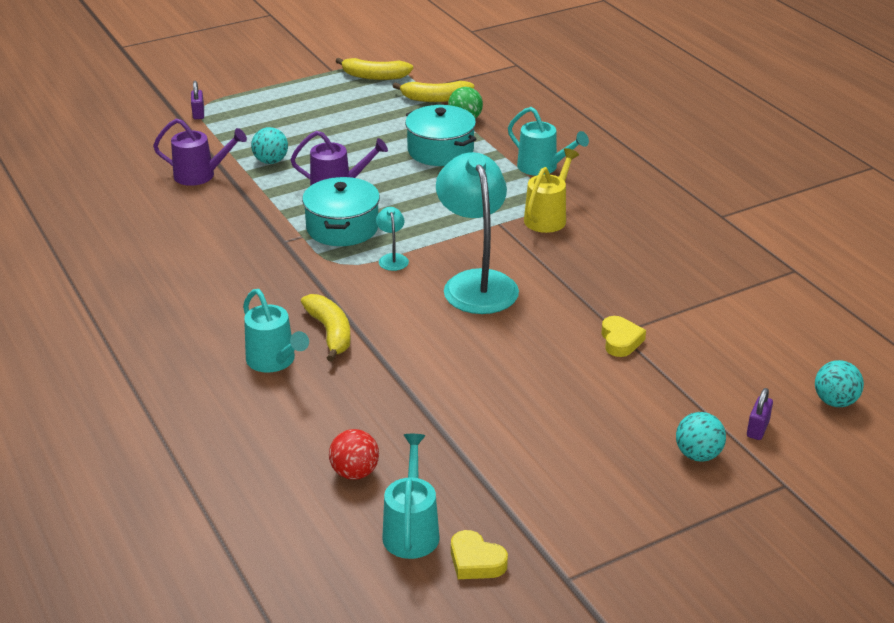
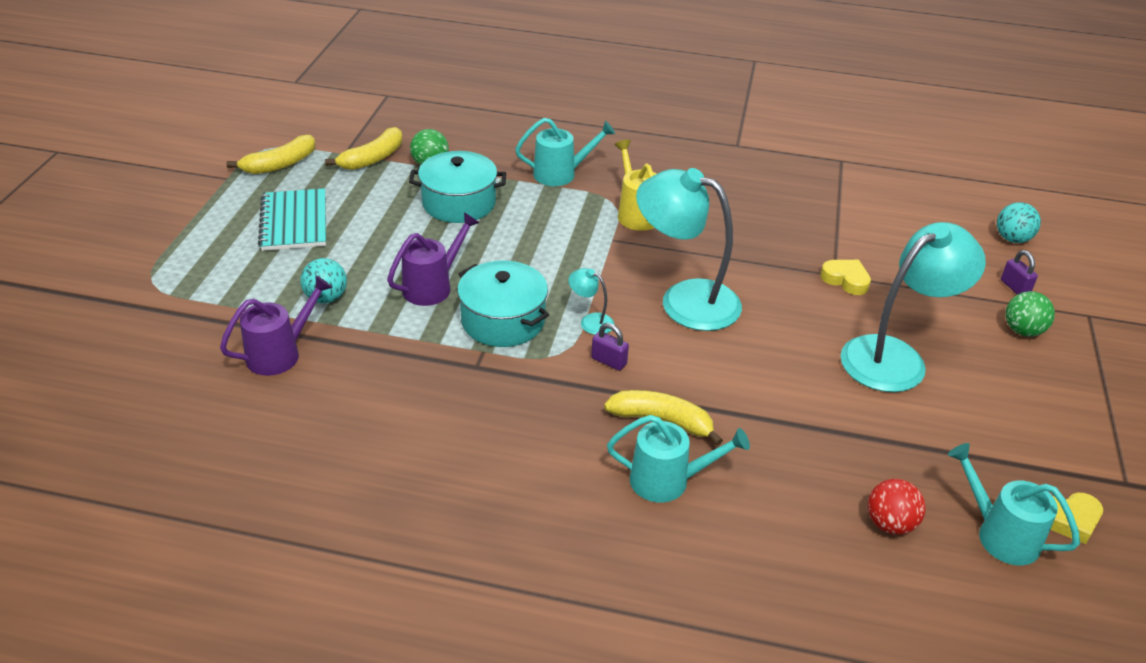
camera: 50 degrees left, 5 degrees up
purple padlock [191,81,204,119] -> purple padlock moved to [591,323,629,371]
turquoise ball [676,412,726,462] -> green ball [1006,291,1055,336]
none -> turquoise notebook [258,188,326,251]
none -> turquoise lamp [840,222,986,392]

